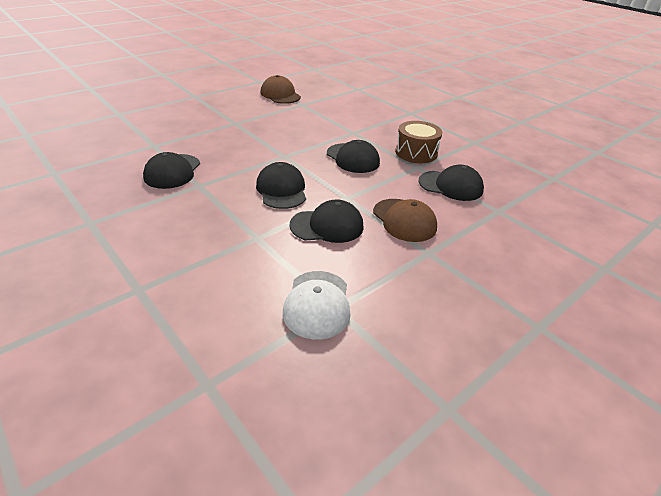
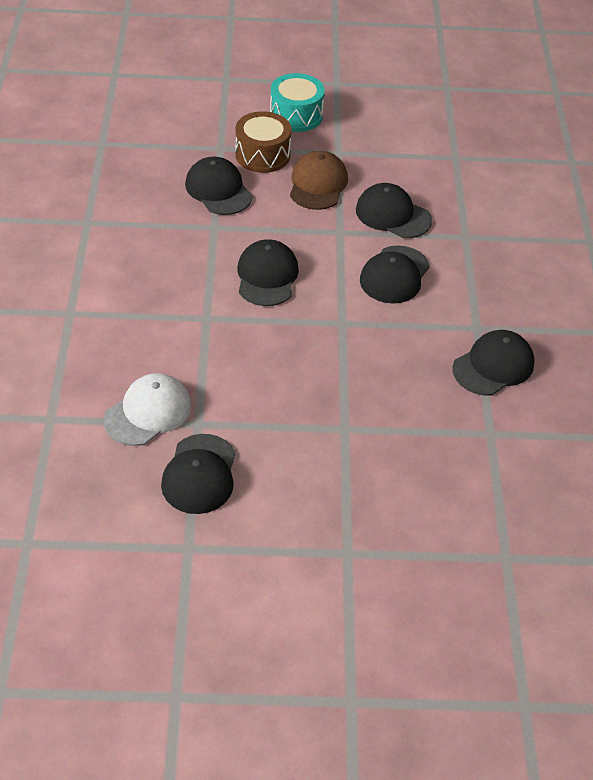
camera: 140 degrees left, 10 degrees up
brown cap [260,75,301,104] -> black cap [161,434,236,514]
white cap [283,271,351,340] -> white cap moved to [104,373,191,446]
brown drum [395,121,442,163] -> brown drum moved to [235,111,292,173]
none -> turquoise drum [270,73,325,132]

